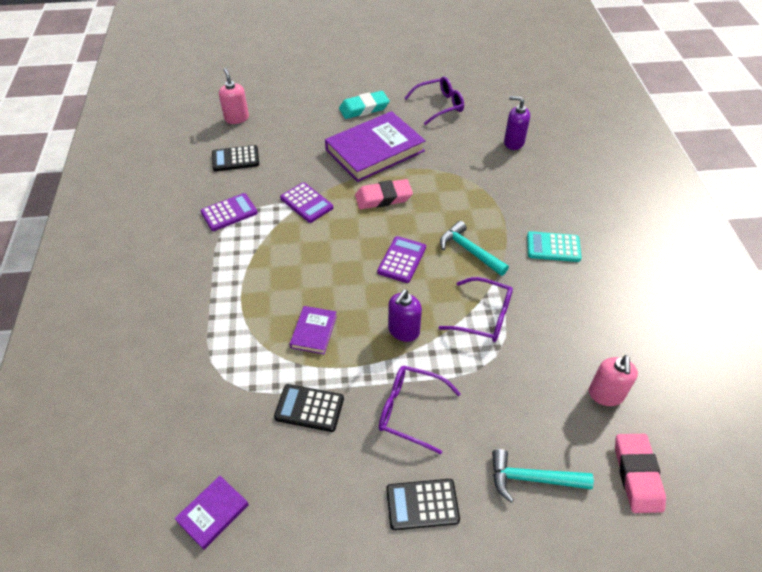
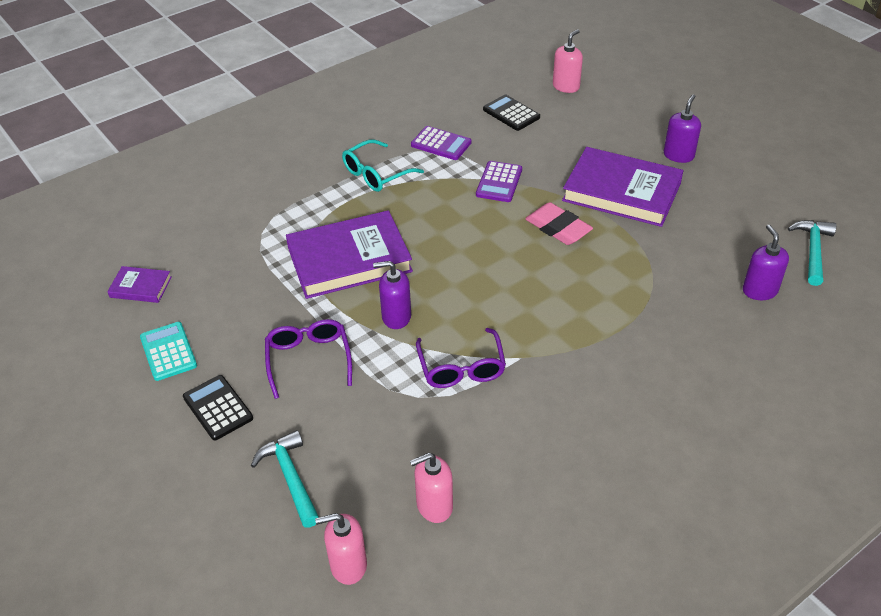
camera: 60 degrees right, 5 degrees down
black calculator [274,384,344,432] -> none
purple book [290,306,337,354] -> purple book [286,210,413,299], size x2.16
turquoise eraser [339,91,390,119] -> purple soap dispenser [664,94,701,163]
purple calculator [377,236,426,283] -> none
purple glasses [405,77,464,125] -> none
turquoise hammer [440,221,509,276] -> turquoise hammer moved to [788,220,837,286]
turquoise calculator [527,231,582,262] -> turquoise calculator moved to [140,322,197,381]
pink eraser [615,434,666,513] -> pink soap dispenser [315,513,367,585]
none -> turquoise glasses [342,139,424,192]

